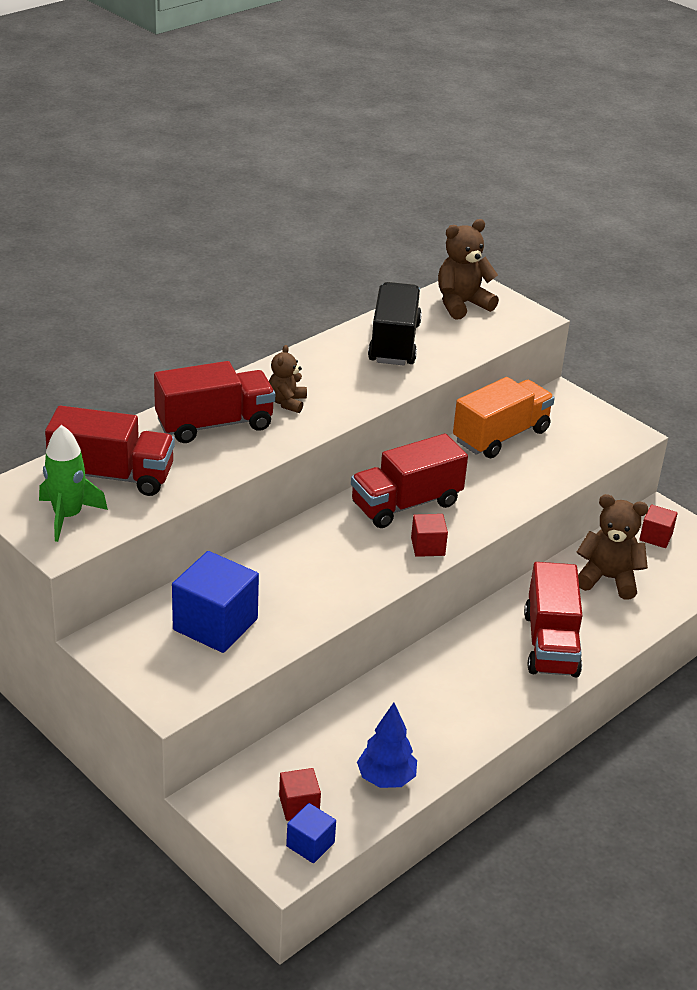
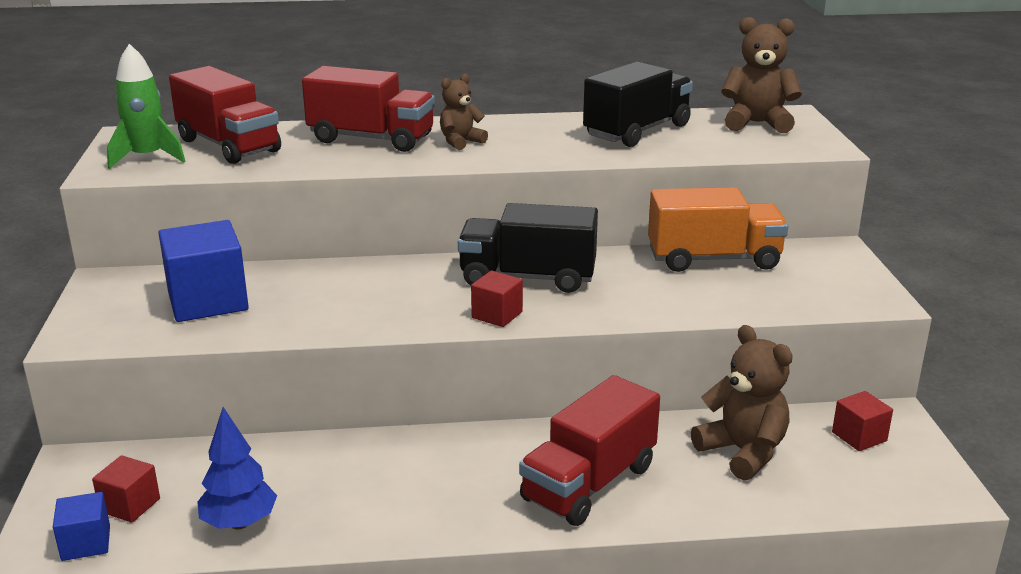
camera: 40 degrees right, 10 degrees down
red truck [351,434,468,528] -> black truck [458,203,598,293]

